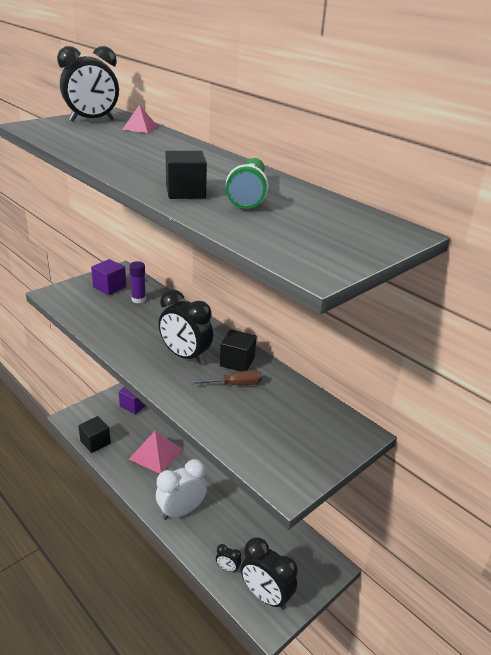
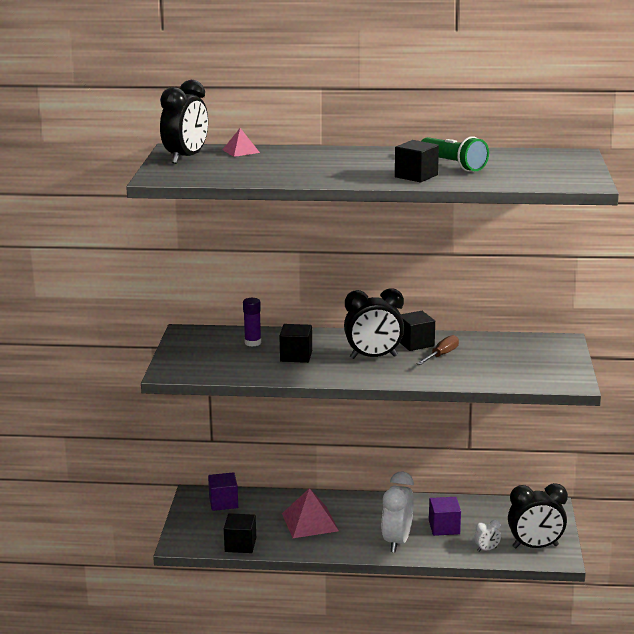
camera: 40 degrees left, 10 degrees down
purple cube [91,259,126,295] -> purple cube moved to [429,497,461,536]
black clock [216,544,241,572] -> white clock [474,520,501,552]
none -> black cube [279,324,312,363]

